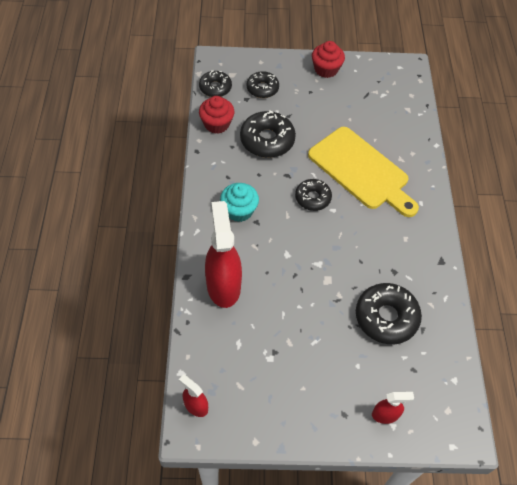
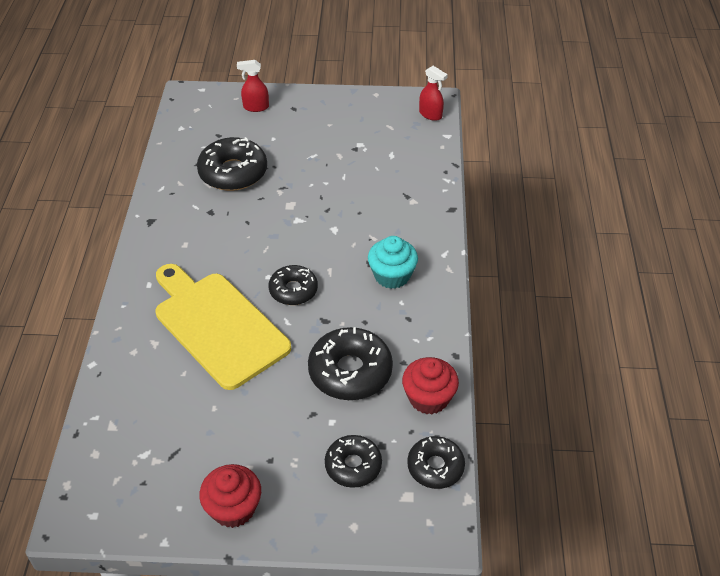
camera: 175 degrees left, 10 degrees down
red spray bottle [205,201,242,308] -> none

